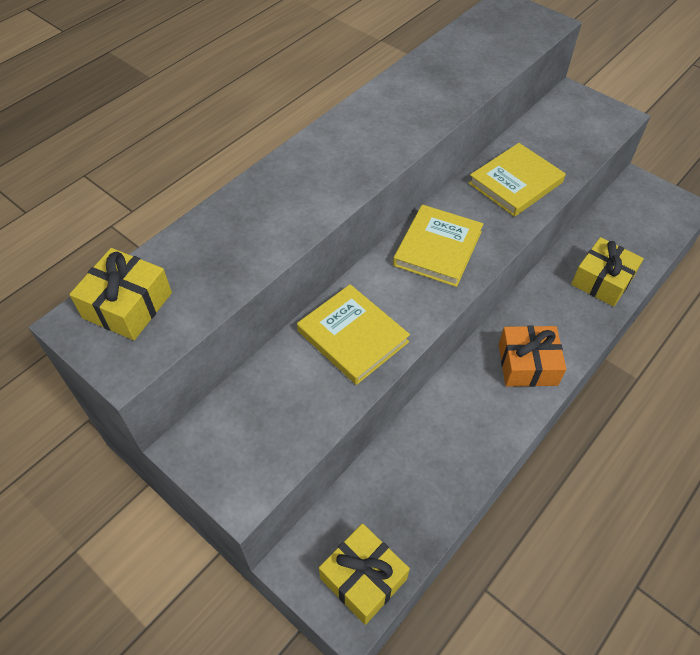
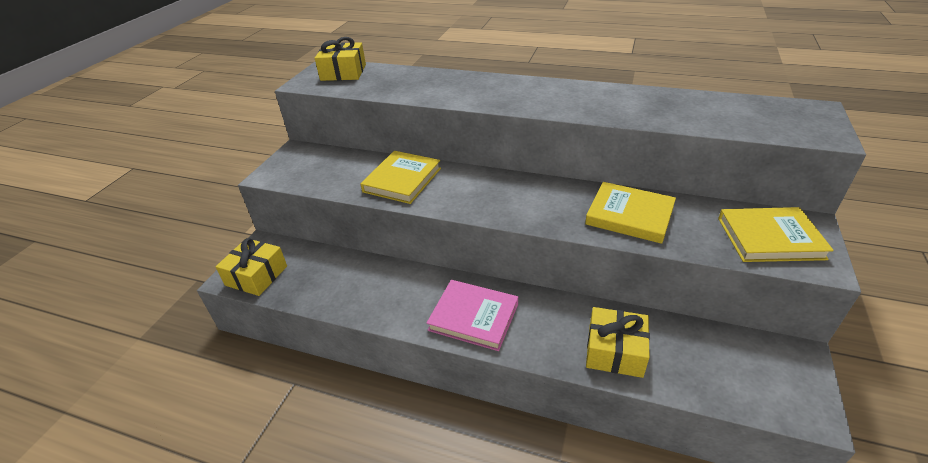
camera: 70 degrees right, 15 degrees down
yellow book [393,205,483,287] -> yellow book moved to [718,207,834,262]
orange gift [499,325,566,387] -> pink book [427,280,518,351]

